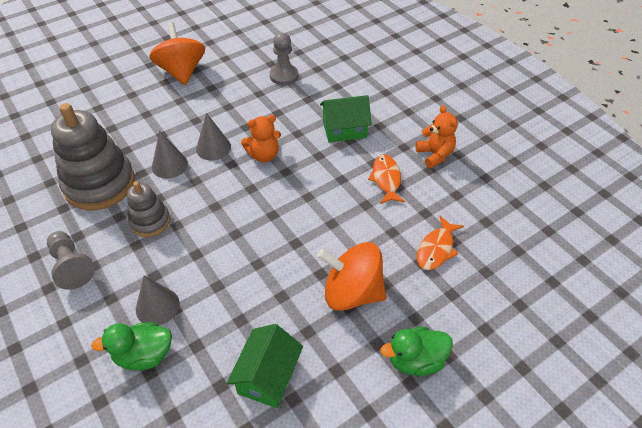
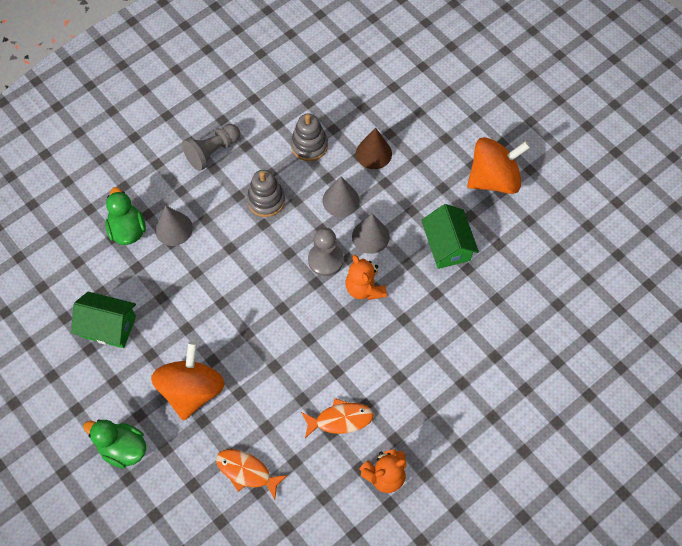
camera: 85 degrees right, 15 degrees up
grey stacking toy [51,103,135,210] -> grey stacking toy [291,114,328,161], size x0.54
grey pawn [270,33,299,85] -> grey pawn moved to [308,228,343,276]
green house [320,95,372,143] -> green house moved to [421,204,479,269]
green duck [381,327,453,376] -> green duck turned 45 degrees counterclockwise [83,419,146,469]
none -> brown cone [356,127,392,169]

